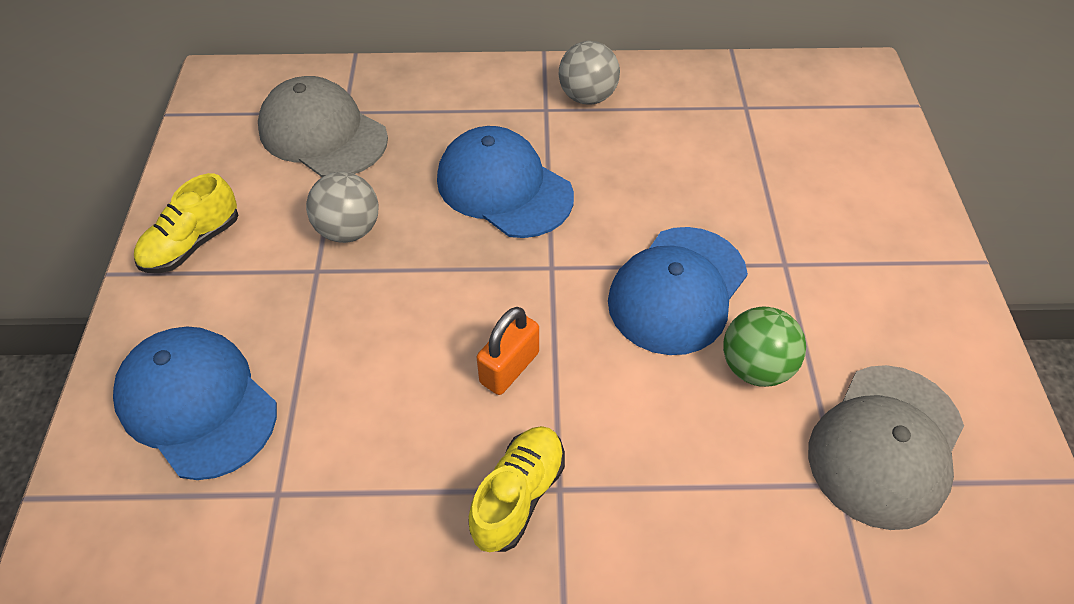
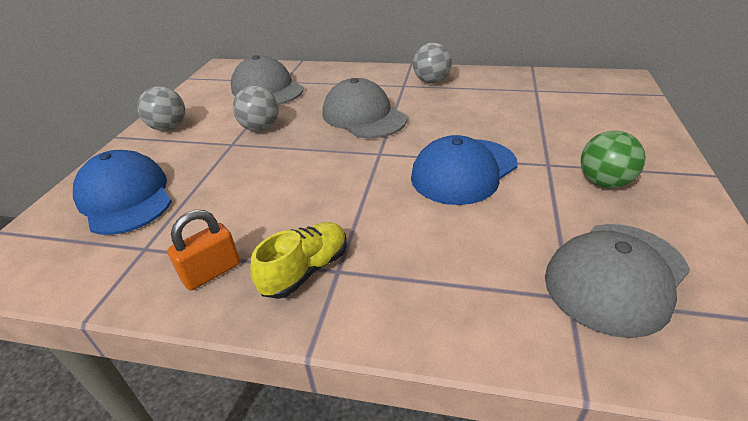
camera: 15 degrees right, 15 degrees down
yellow shoe [134,173,238,273] -> grey ball [137,86,185,131]
blue cap [437,126,574,238] -> grey cap [322,78,407,138]
orange padlock [477,307,539,395] -> orange padlock moved to [168,210,240,290]
green ball [723,306,806,387] -> green ball moved to [581,131,646,188]

